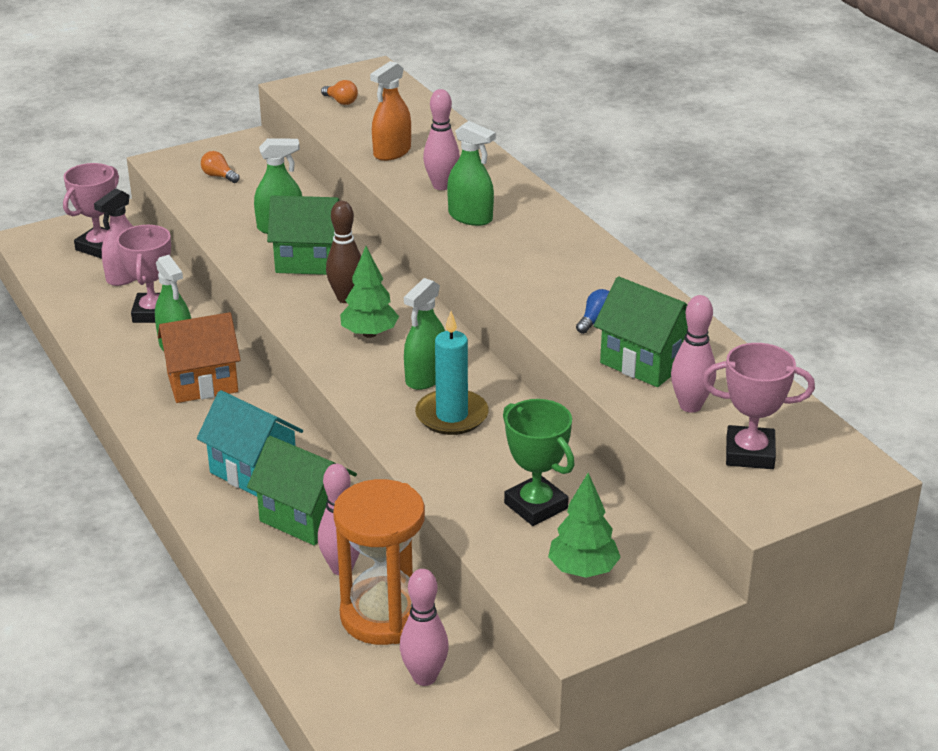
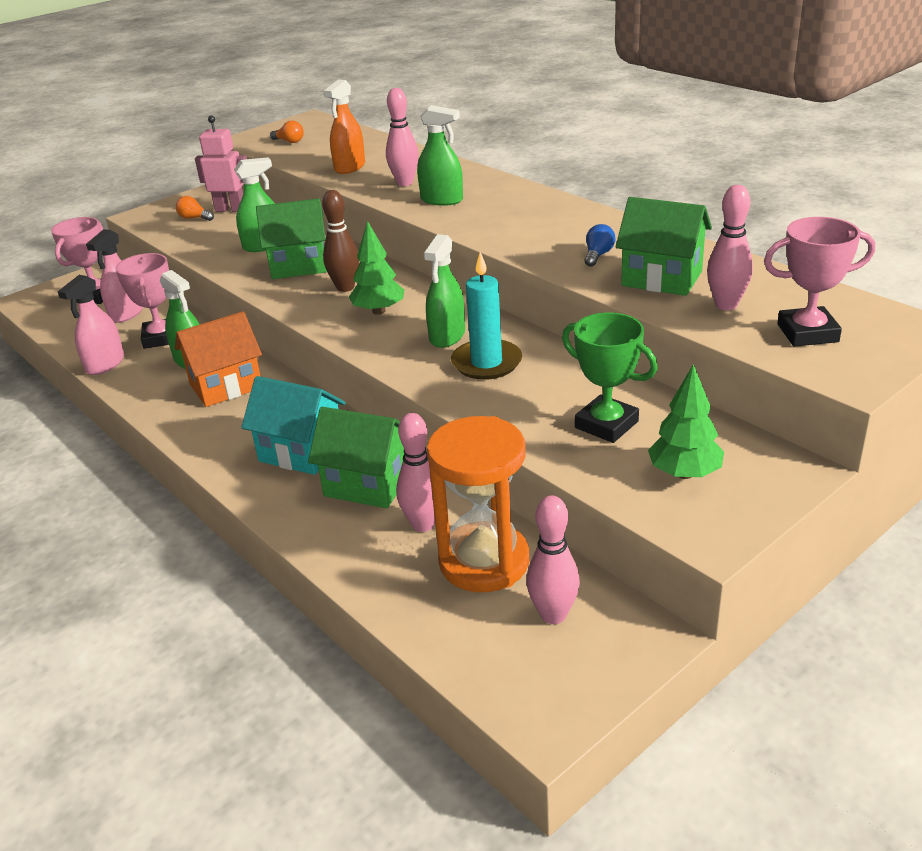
camera: 10 degrees left, 0 degrees up
none -> pink spray bottle [57,275,124,375]
none -> pink robot [195,116,247,212]

